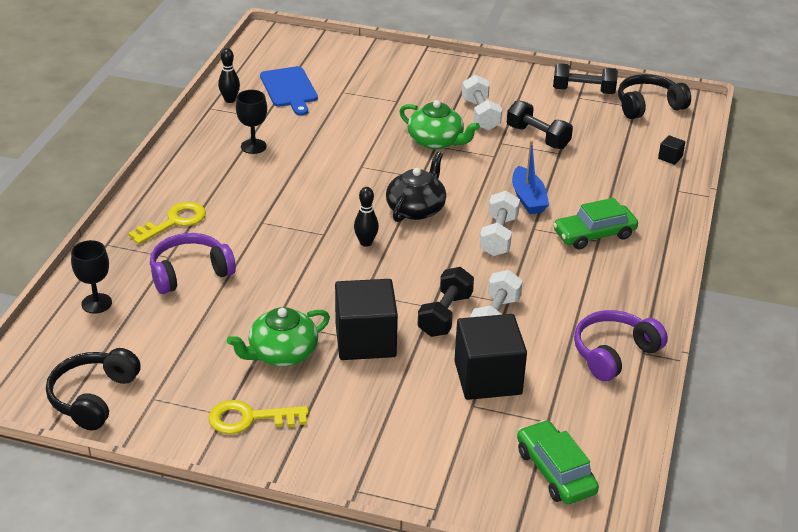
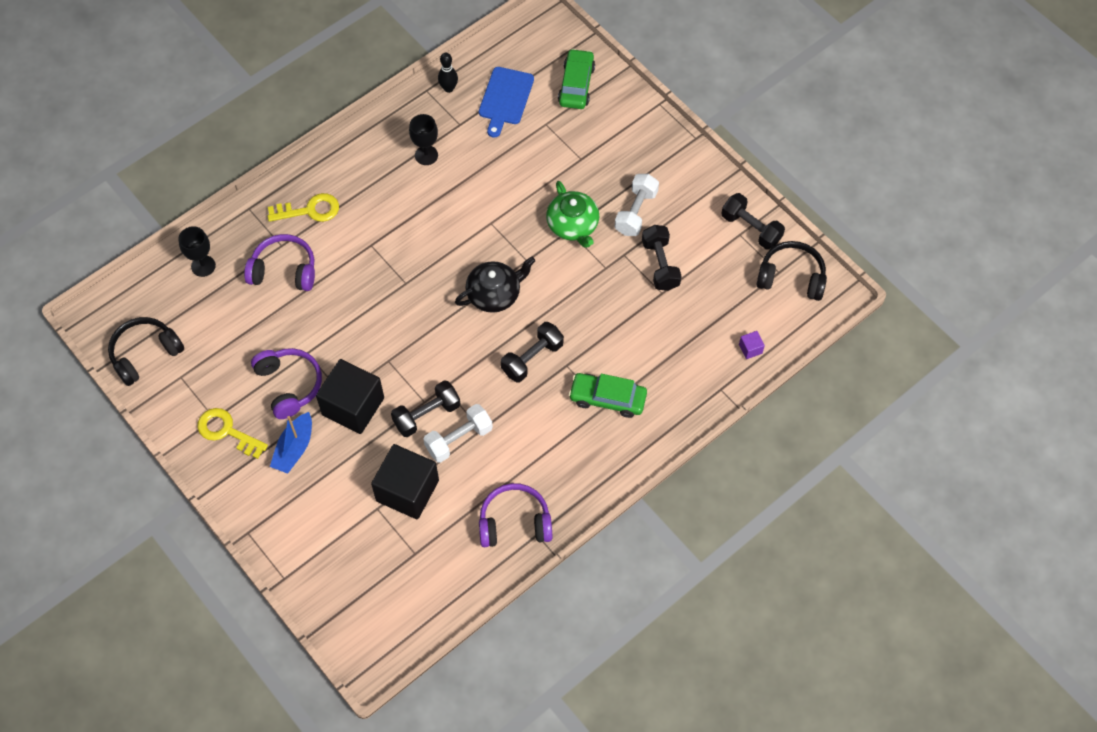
camera: 35 degrees right, 25 degrees up
green teapot [227,307,330,366] -> purple headphones [251,348,322,419]
black bowling pin [354,187,379,247] -> none
white dumbbell [479,191,520,256] -> black dumbbell [501,322,564,382]
blue boat [512,140,549,214] -> blue boat moved to [270,412,312,474]
green car [517,420,599,504] -> green car moved to [558,49,595,109]
black cube [658,135,686,165] -> purple cube [739,331,765,359]

